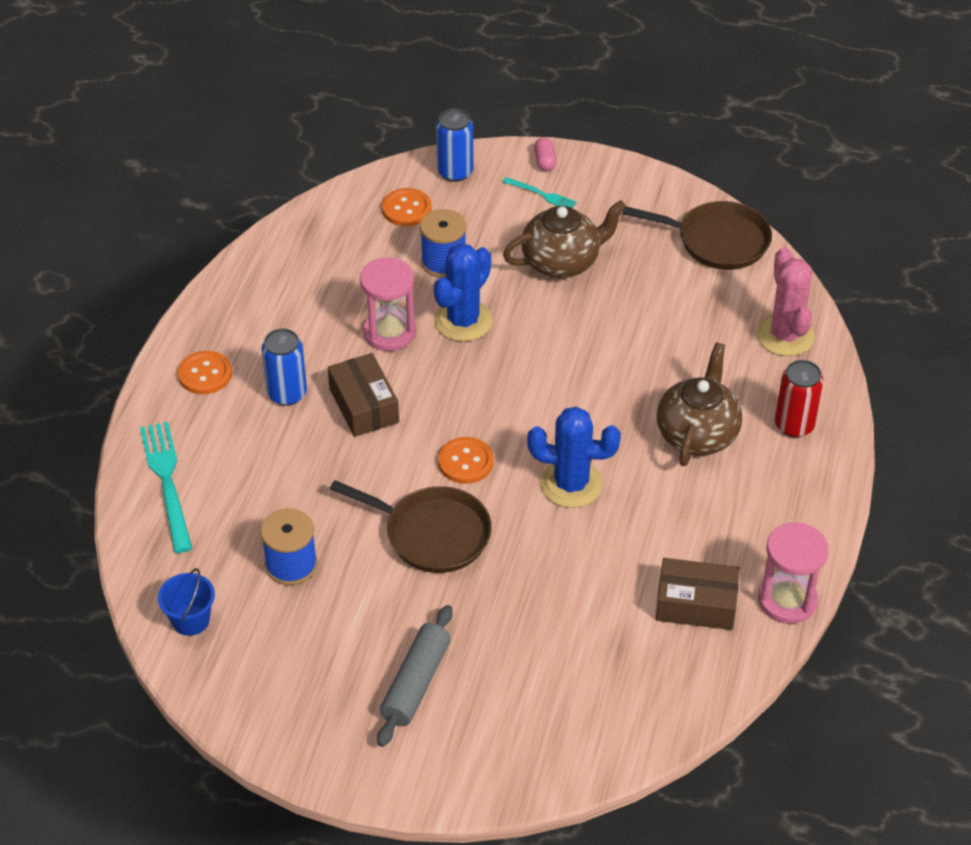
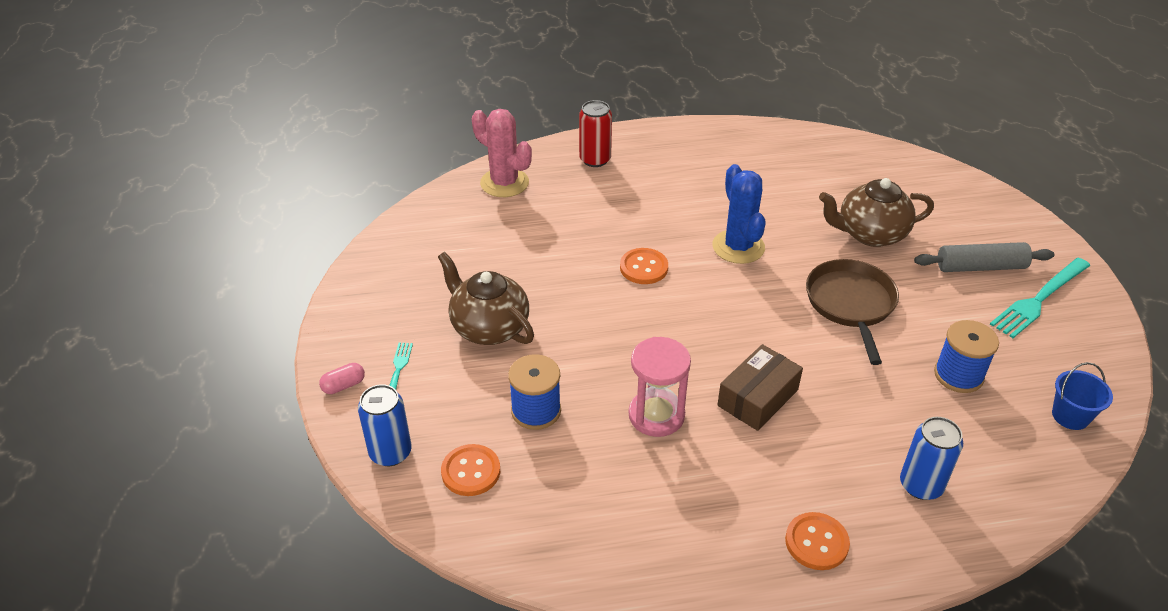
camera: 115 degrees left, 5 degrees down
turquoise fork [140,422,192,553] -> turquoise fork moved to [990,258,1090,338]
blue can [262,328,307,406] -> blue can moved to [900,417,963,500]
blue cactus [434,243,492,341] -> none
orange button [438,437,494,484] -> orange button moved to [620,248,668,284]
brown pan [622,201,772,270] -> none
brown box [656,558,740,630] -> none
brown teapot [657,342,742,466] -> brown teapot moved to [819,178,934,247]
pink cactus [756,247,815,356] -> pink cactus turned 75 degrees clockwise [472,109,532,197]
pink hourglass [758,522,829,624] -> none

